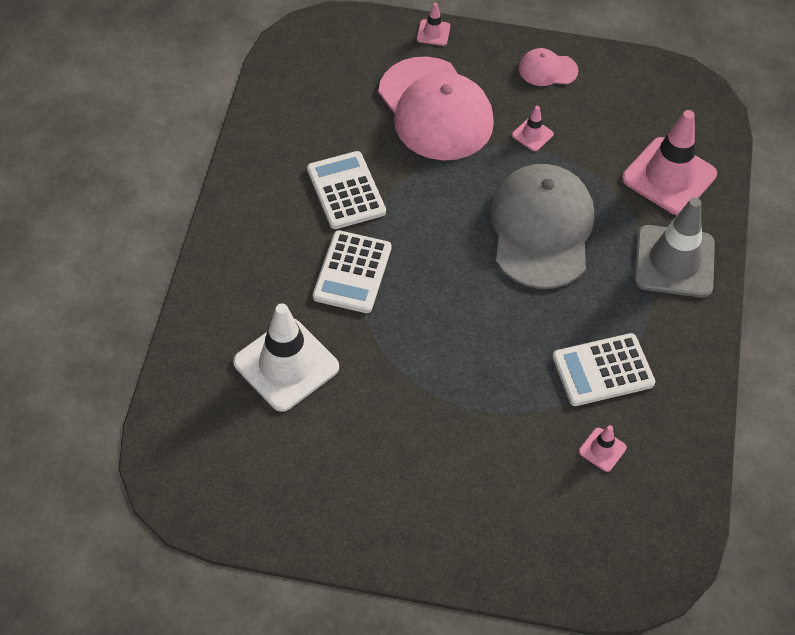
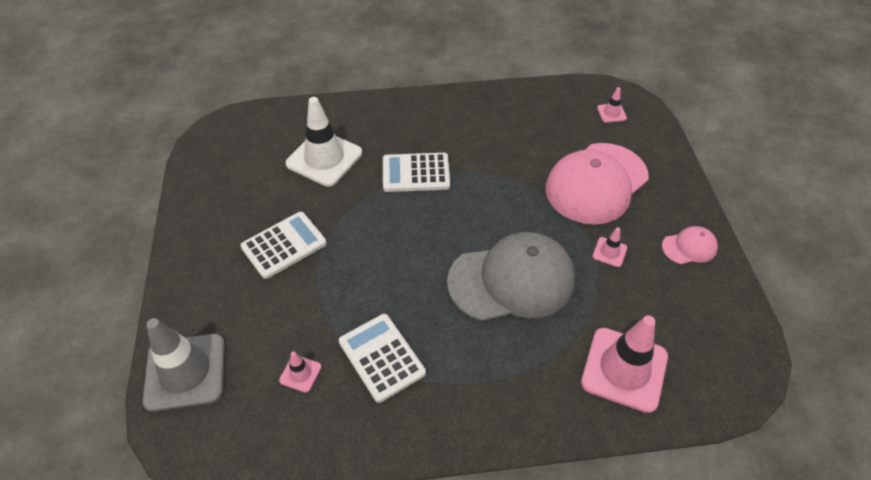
camera: 75 degrees right, 5 degrees down
white calculator [307,151,386,229] -> white calculator moved to [240,212,327,279]
pink traffic cone [417,3,450,46] -> pink traffic cone moved to [597,87,627,123]
pink cap [519,48,578,86] -> pink cap turned 90 degrees clockwise [662,226,718,264]
grey traffic cone [634,197,715,298] -> grey traffic cone moved to [142,318,225,412]

